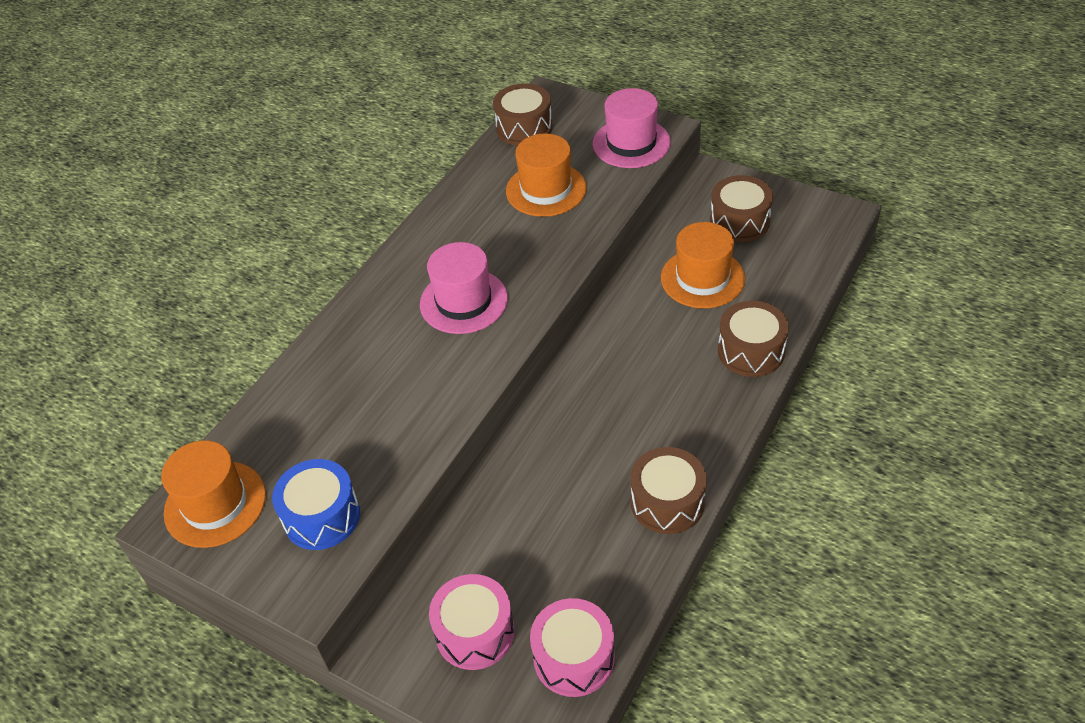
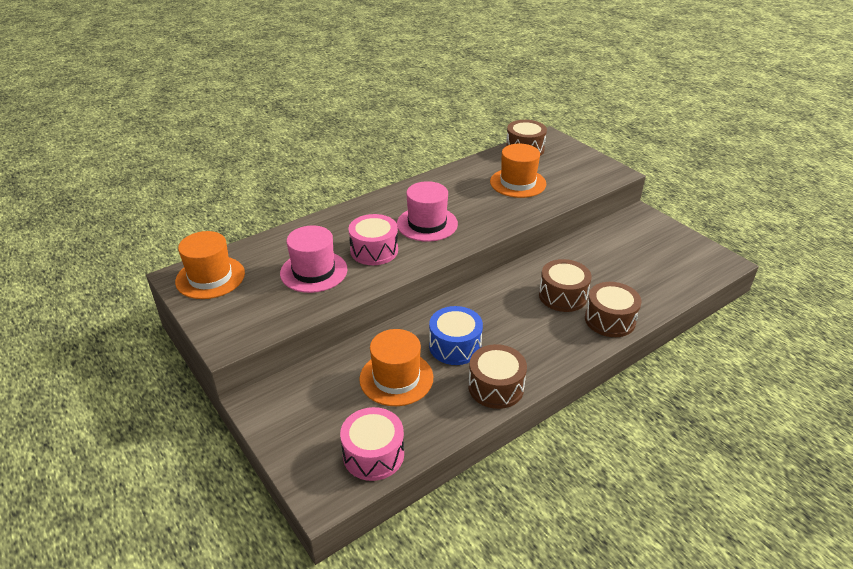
camera: 20 degrees right, 10 degrees down
blue drum [272,459,360,550] -> blue drum moved to [429,306,483,365]
pink drum [429,574,515,670] -> pink drum moved to [349,214,398,265]
pink hat [593,88,671,168] -> pink hat moved to [280,225,347,293]
orange hat [661,222,745,308] -> orange hat moved to [359,329,433,406]
brown drum [710,175,773,242] -> brown drum moved to [539,259,592,312]

